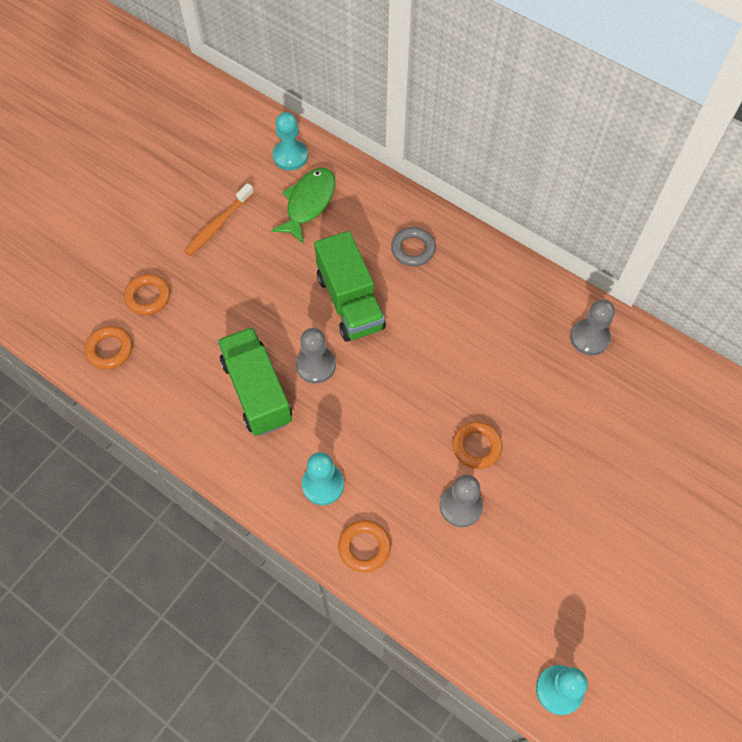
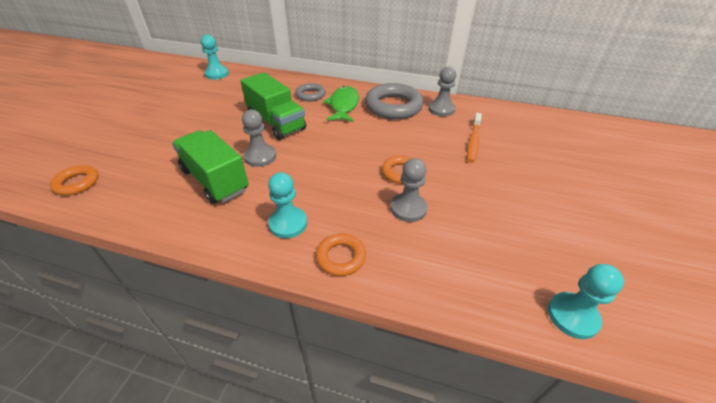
camera: 20 degrees left, 20 degrees down
orange ring [124,274,170,315] -> none
orange toothbrush [184,183,254,256] -> orange toothbrush moved to [467,113,482,163]
green fish [271,168,336,244] -> green fish moved to [323,86,359,122]
none -> grey ring [365,83,424,119]

